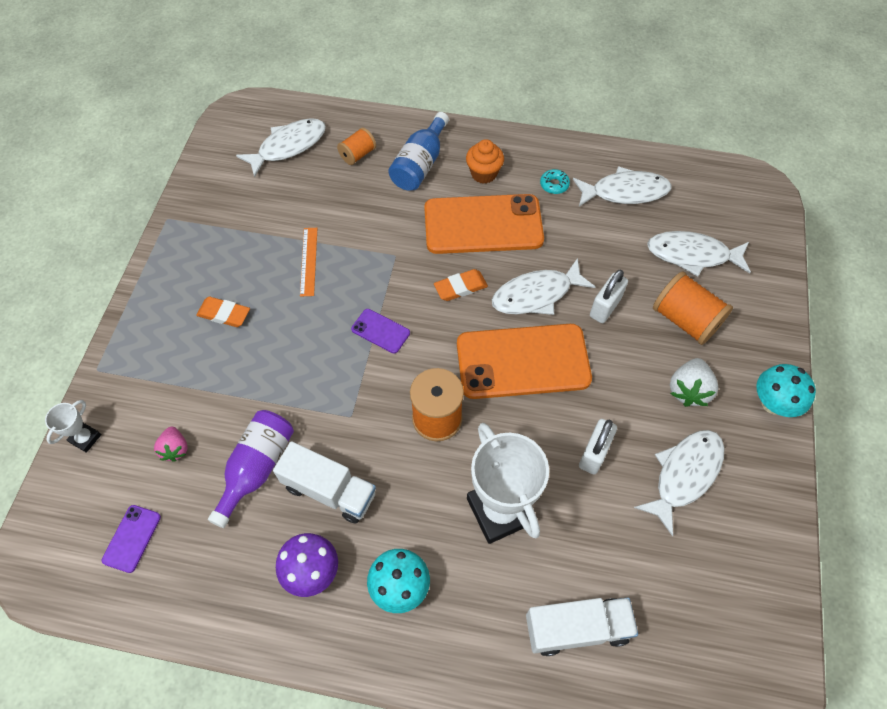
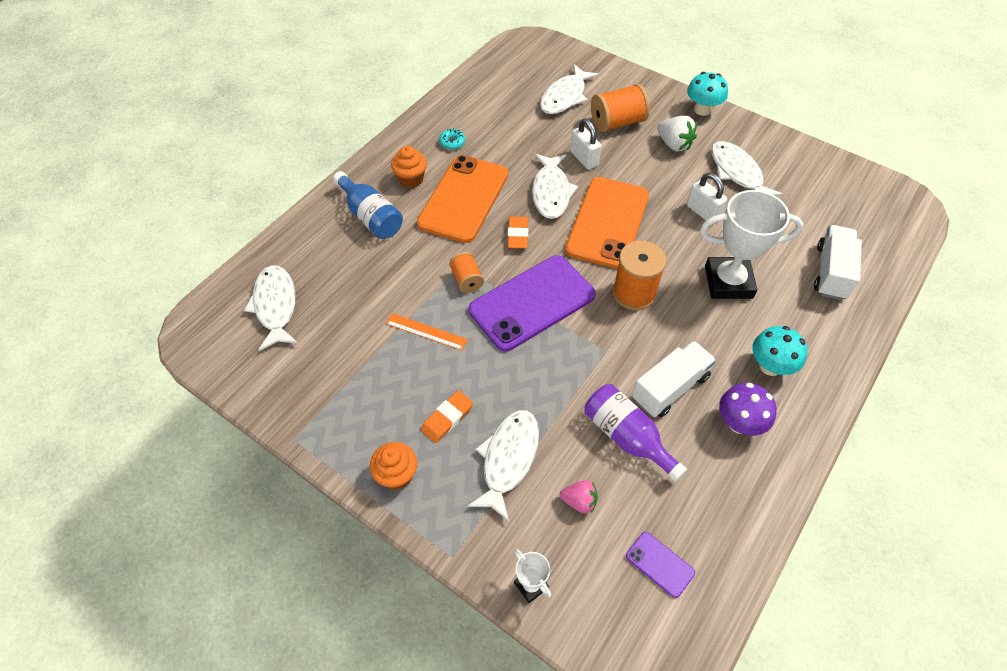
camera: 65 degrees left, 5 degrees down
orange spool [337,128,376,165] -> orange spool moved to [449,252,484,293]
purple phone [351,309,410,354] -> purple phone [469,255,596,351], size x2.32
white fish [573,166,672,206] -> white fish moved to [467,410,539,521]
none -> orange cupcake [370,442,417,490]

